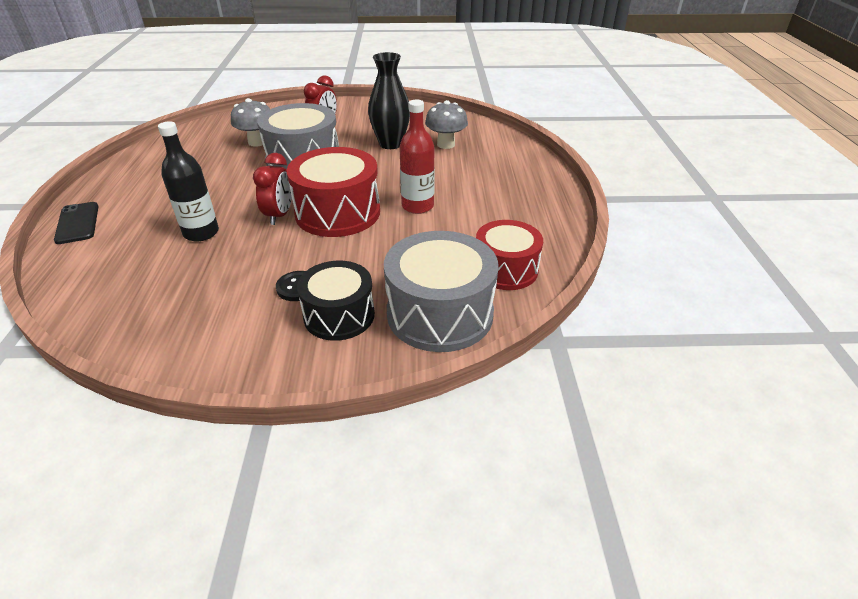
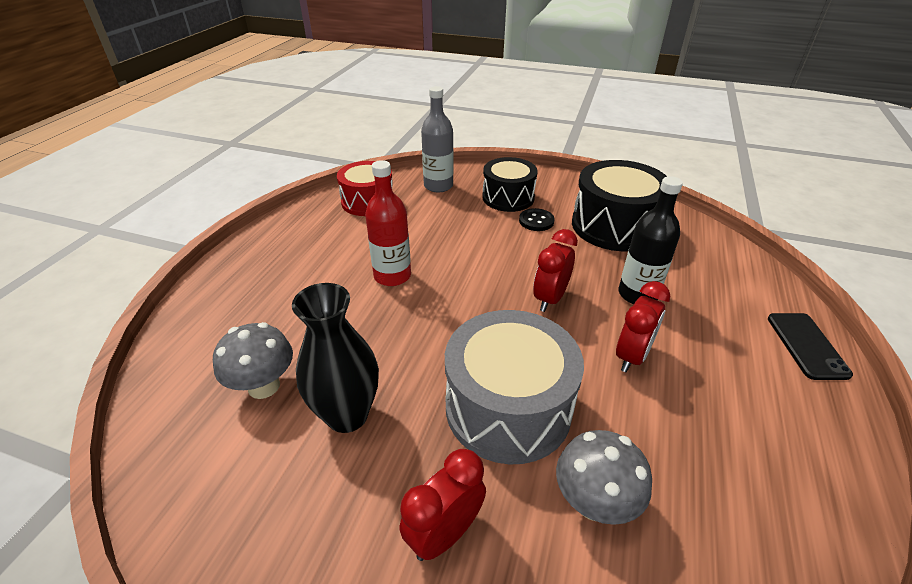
camera: 160 degrees left, 0 degrees up
red drum [287,147,380,237] -> none
grey drum [384,231,499,352] -> grey bottle [421,86,454,192]
none -> black drum [572,160,667,251]
none -> red clock [616,281,670,373]

